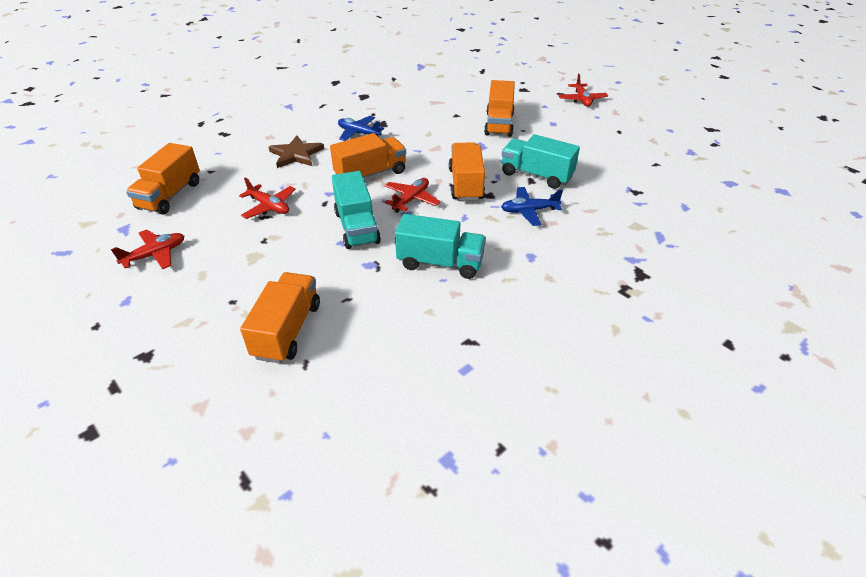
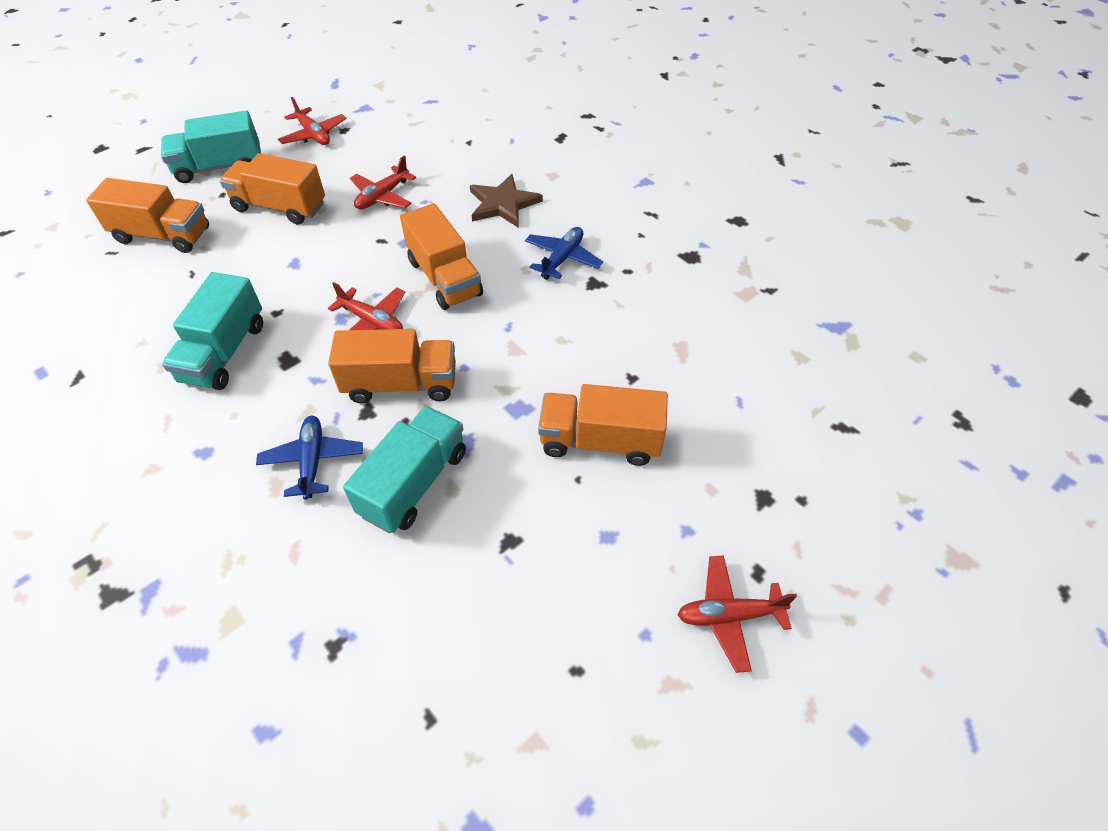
camera: 90 degrees right, 10 degrees up
orange truck [126,143,200,214] -> orange truck moved to [220,153,325,224]
turquoise truck [332,171,381,249] -> turquoise truck moved to [161,111,261,183]

